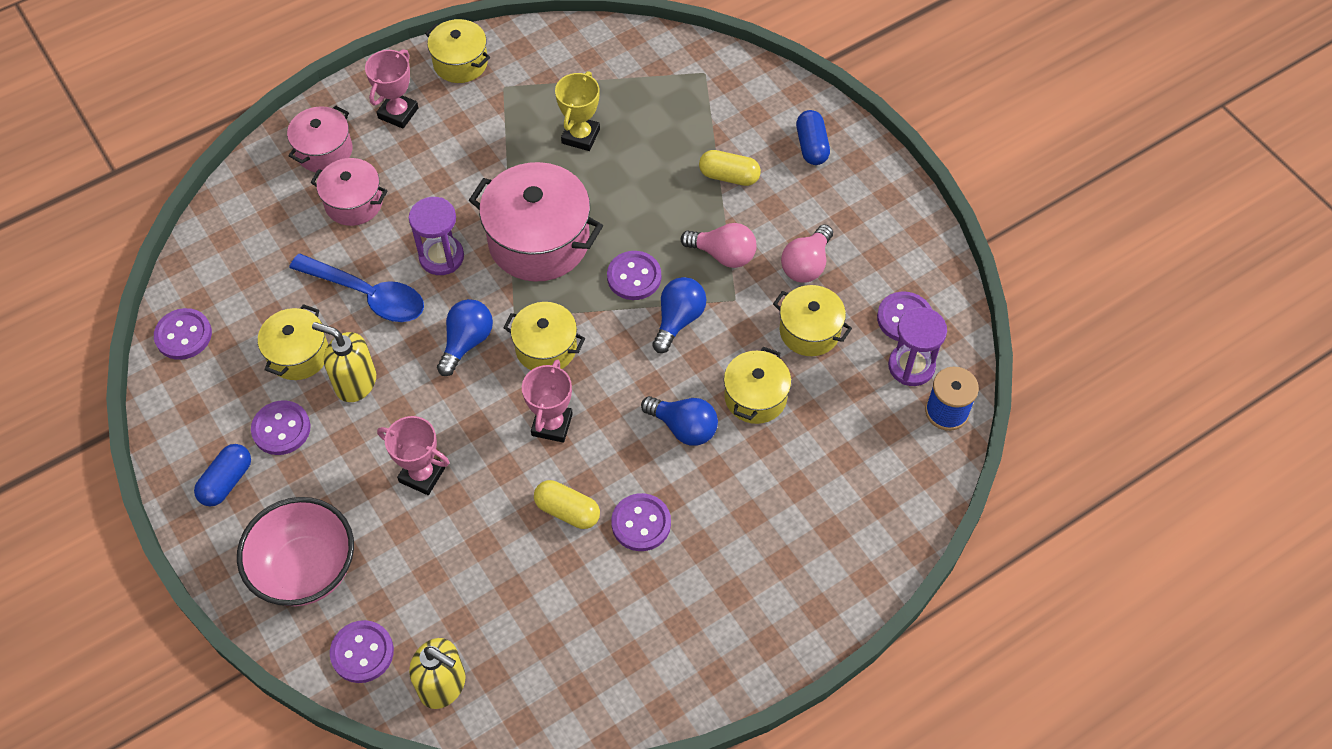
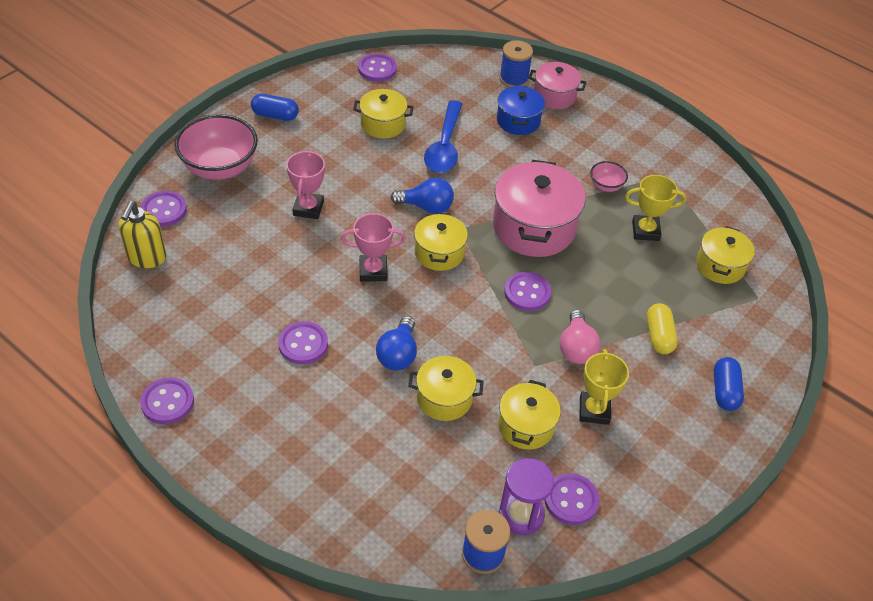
camera: 70 degrees right, 10 degrees down
purple button [251,400,311,455] -> purple button moved to [140,377,194,424]
pink pot [310,158,388,226] -> blue pot [497,85,545,135]
yellow soap dispenser [312,322,376,402] -> none
pink trophy [365,49,419,128] -> none
purple hourglass [409,197,464,275] -> none
yellow pot [425,19,490,83] -> yellow pot moved to [696,226,755,284]
yellow capsule [534,480,600,529] -> none
blue light bulb [652,277,706,353] -> none
pink light bulb [781,224,833,282] -> yellow trophy [580,349,629,425]
blue capsule [796,110,830,165] -> blue capsule turned 60 degrees counterclockwise [714,357,744,411]
none -> blue spool [499,40,533,87]
none -> pink bowl [590,161,628,192]

